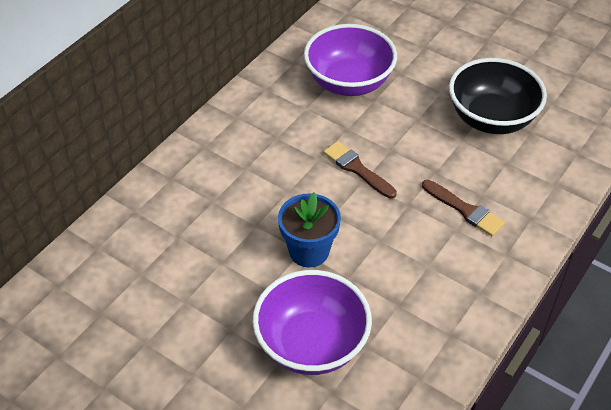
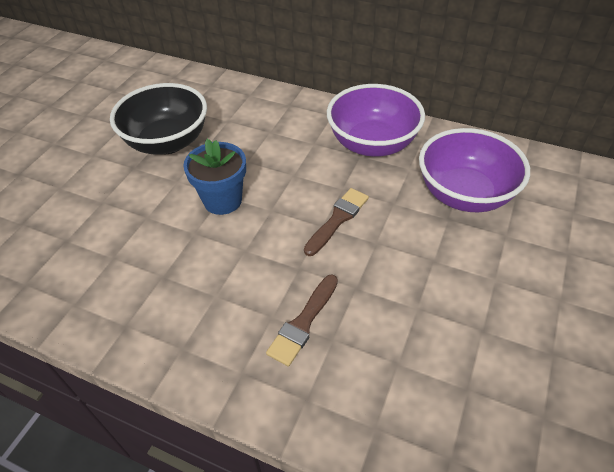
camera: 80 degrees right, 0 degrees up
purple bowl [252,270,372,375] -> purple bowl moved to [327,84,425,157]
black bowl [449,58,547,134] -> black bowl moved to [110,83,207,154]

